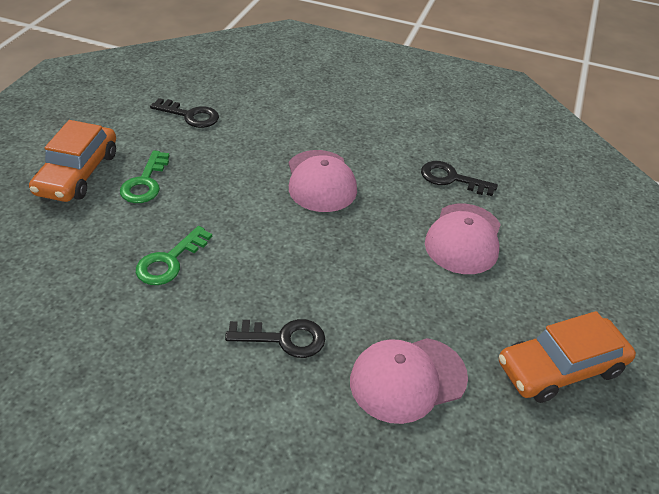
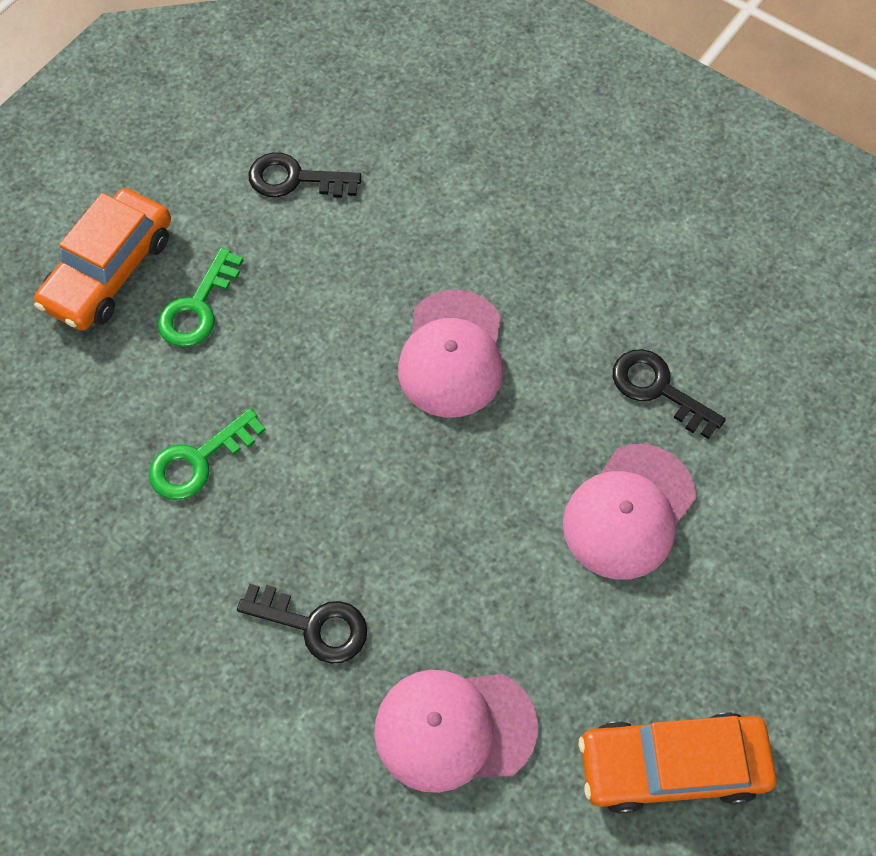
camera: 20 degrees right, 20 degrees up
black key [150,98,219,128] -> black key turned 150 degrees clockwise [248,152,362,198]

